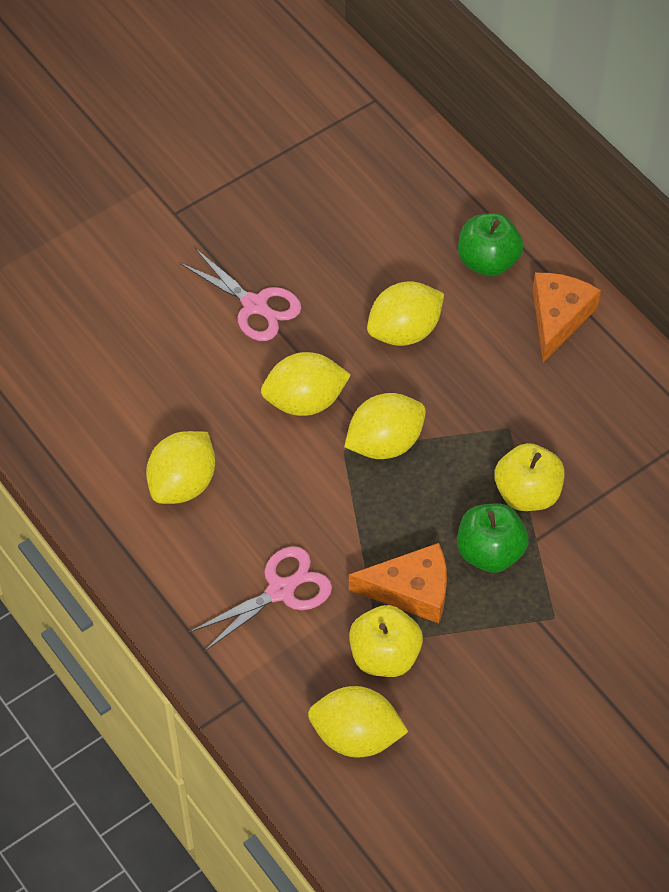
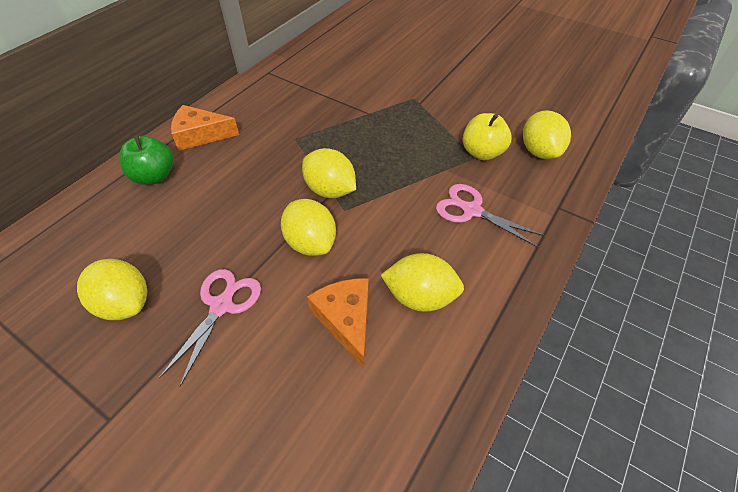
camera: 110 degrees left, 5 degrees down
orange cheese [349,543,447,623] -> orange cheese moved to [307,278,369,369]
yellow lemon [367,281,444,346] -> yellow lemon moved to [77,259,147,320]
green apple [457,503,529,573] -> none
yellow apple [494,443,565,511] -> none

